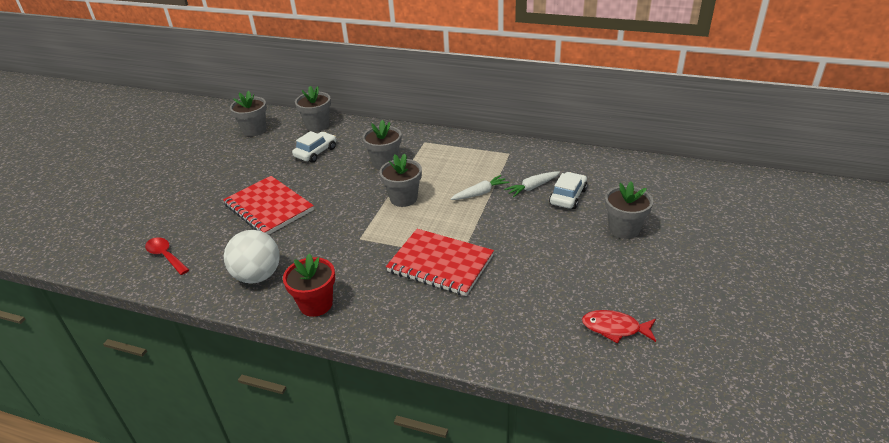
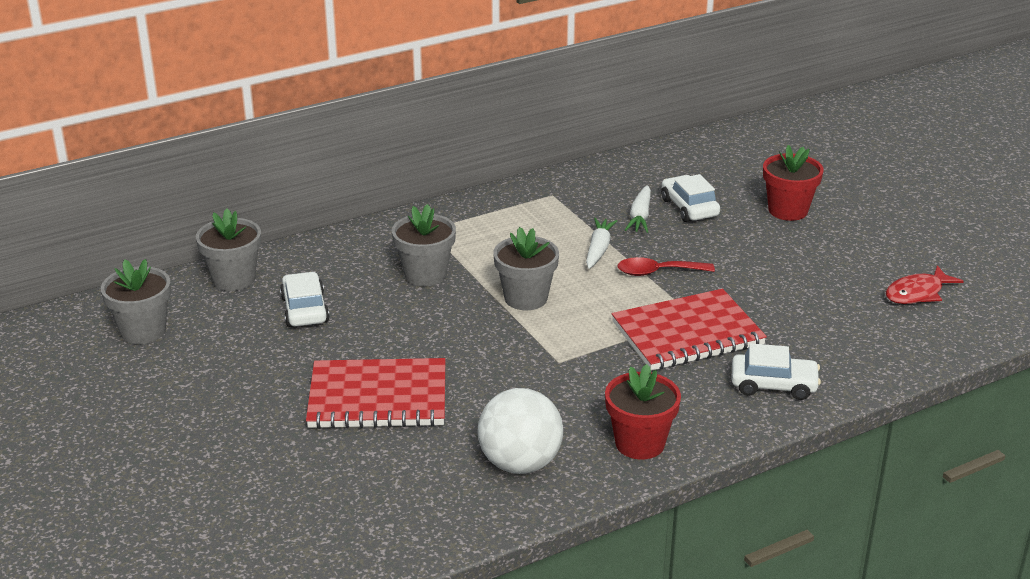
camera: 50 degrees left, 5 degrees down
red spoon [145,237,189,275] -> red spoon moved to [617,257,715,276]
grey flower pot [605,181,653,239] -> red flower pot [763,145,824,221]
none -> white car [731,343,821,400]

